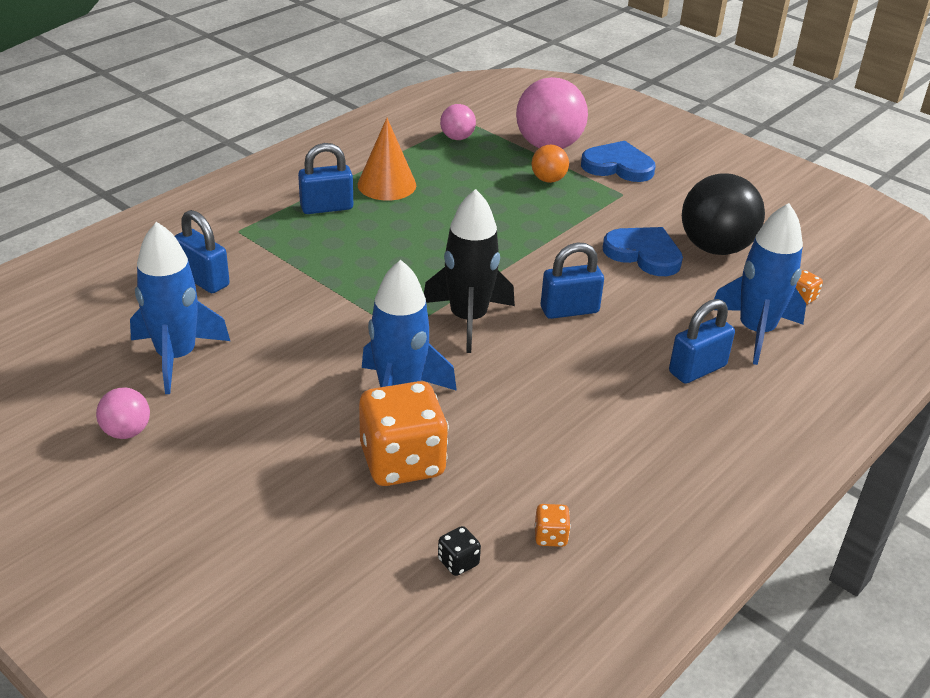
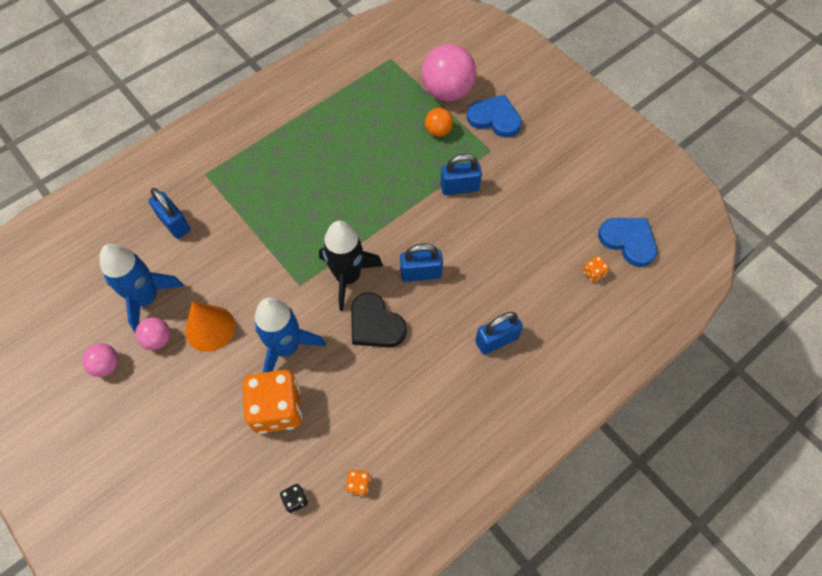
camera: 10 degrees right, 25 degrees up
blue padlock [298,143,353,214] -> blue padlock moved to [441,154,482,195]
orange cone [357,118,416,201] -> orange cone moved to [185,302,235,352]
pink ball [440,104,476,140] -> pink ball moved to [135,317,170,350]
blue heart [603,227,683,276] -> blue heart moved to [598,218,657,267]
black ball [682,173,765,255] -> none
blue rocket [714,203,806,365] -> none
none -> black heart [351,292,407,347]

